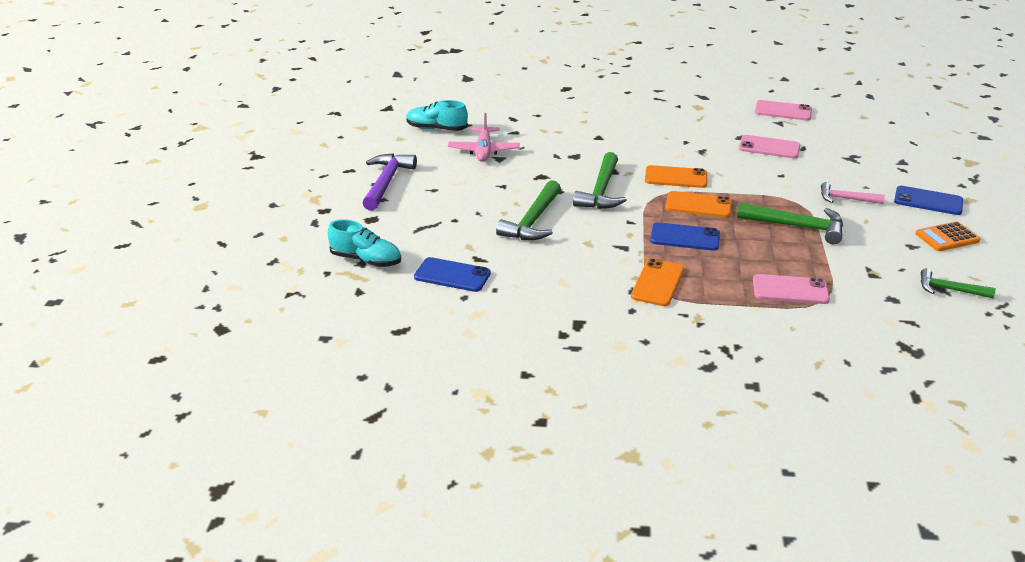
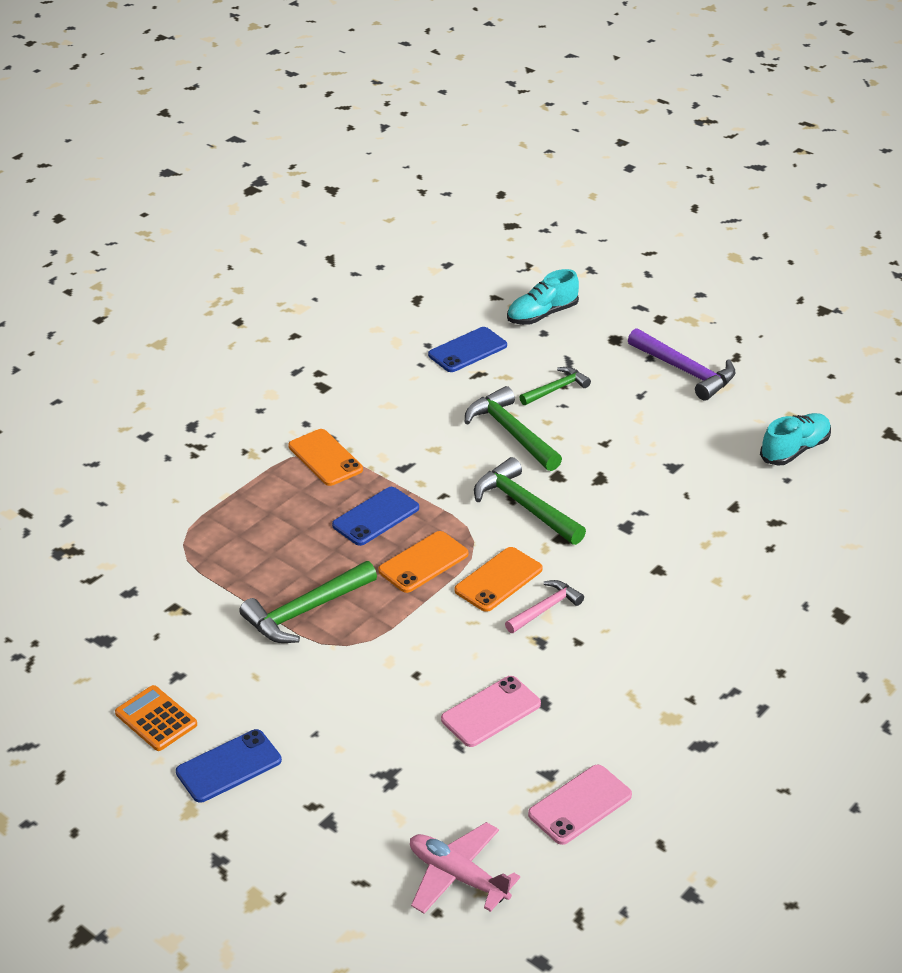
camera: 125 degrees right, 5 degrees up
pink plane [448,113,520,162] -> pink plane moved to [410,822,520,914]
pink phone [753,274,830,304] -> none
pink hammer [821,182,885,204] -> pink hammer moved to [505,580,584,633]
orange calculator [915,221,980,251] -> orange calculator turned 60 degrees counterclockwise [115,685,197,751]
green hammer [921,268,996,298] -> green hammer moved to [519,367,591,405]

